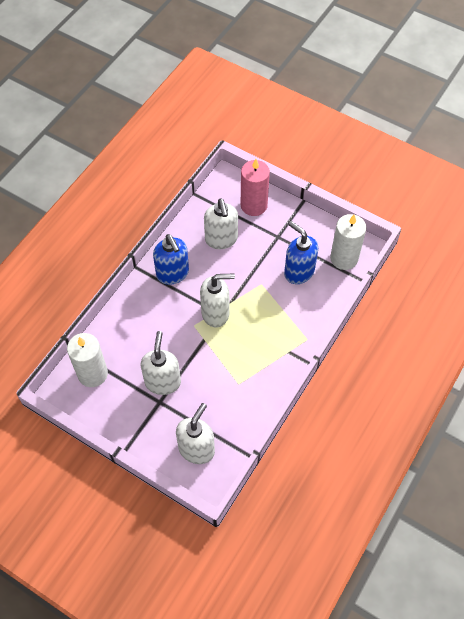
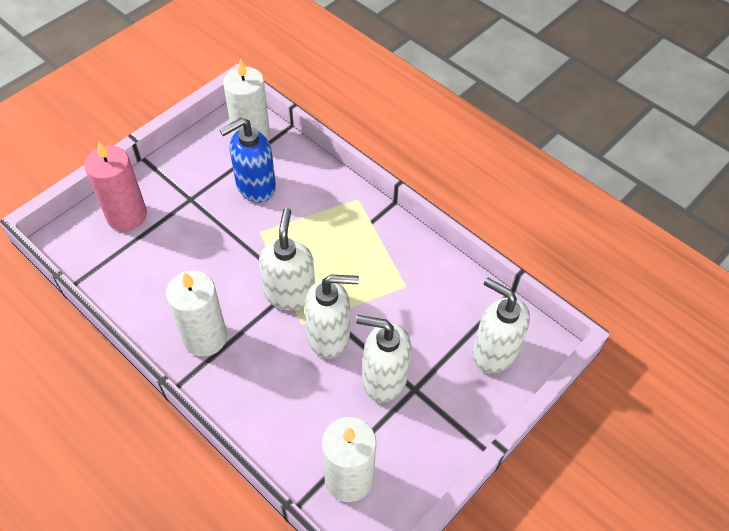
camera: 80 degrees left, 5 degrees down
blue soap dispenser [153,234,189,285] -> white candle [166,270,227,357]
white soap dispenser [204,198,238,249] -> white soap dispenser moved to [305,274,359,359]

